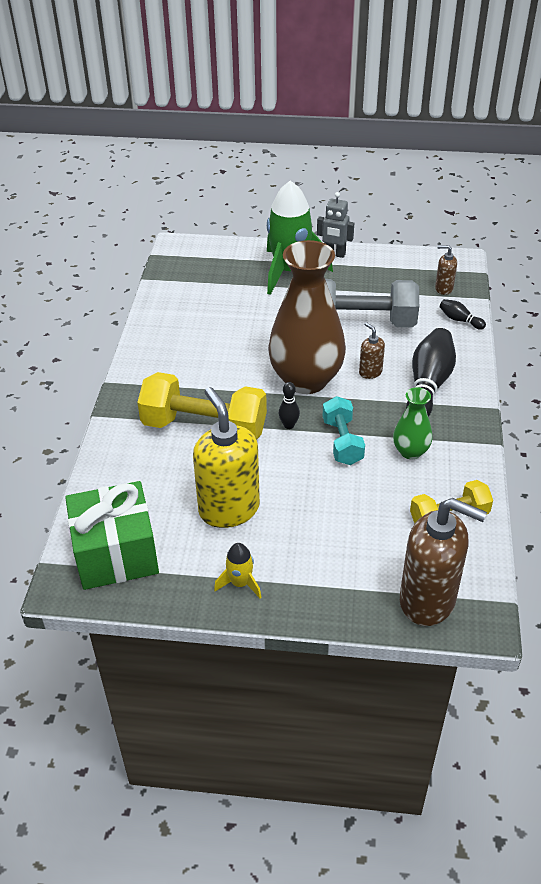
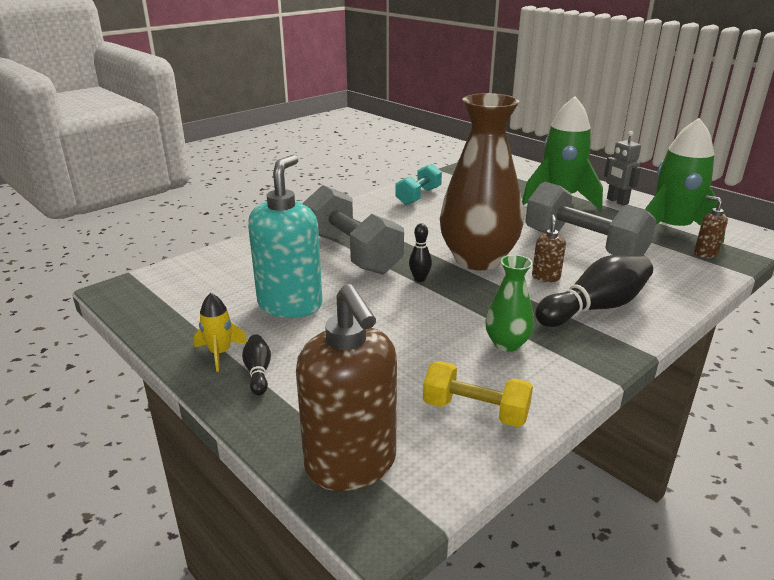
camera: 40 degrees right, 15 degrees down
green gift [65,481,159,590] -> none
yellow dumbbell [137,372,267,440] -> grey dumbbell [303,185,404,275]
yellow soap dispenser [193,387,260,528] -> turquoise soap dispenser [248,154,323,318]
turquoise dumbbell [323,396,365,465] -> turquoise dumbbell moved to [395,164,442,205]
black bowling pin [440,299,486,330] -> black bowling pin moved to [242,335,271,395]
none -> green rocket [645,118,725,243]

